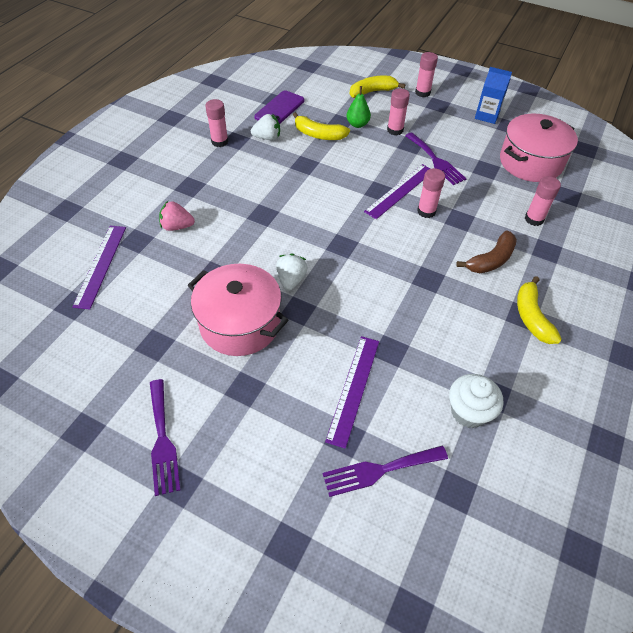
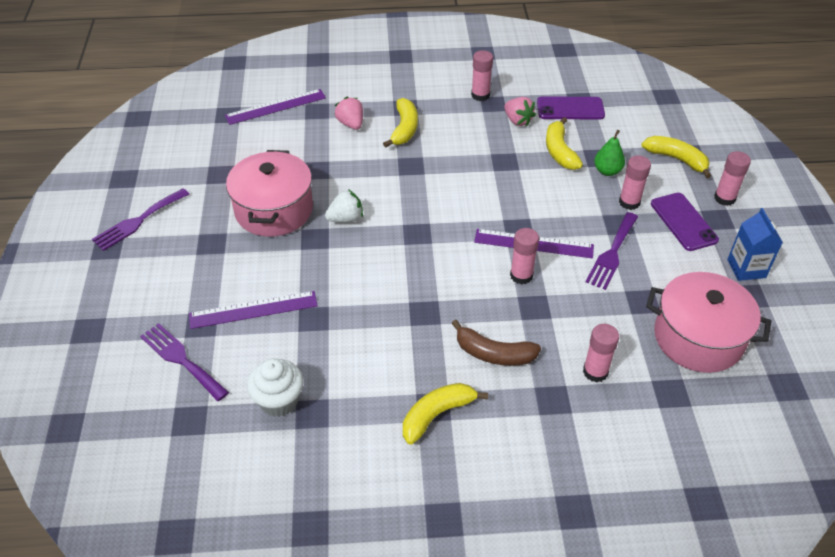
camera: 60 degrees right, 5 degrees down
white strawberry [251,114,280,140] -> pink strawberry [504,97,536,126]
none -> yellow banana [383,98,418,147]
none -> purple phone [651,193,719,251]

